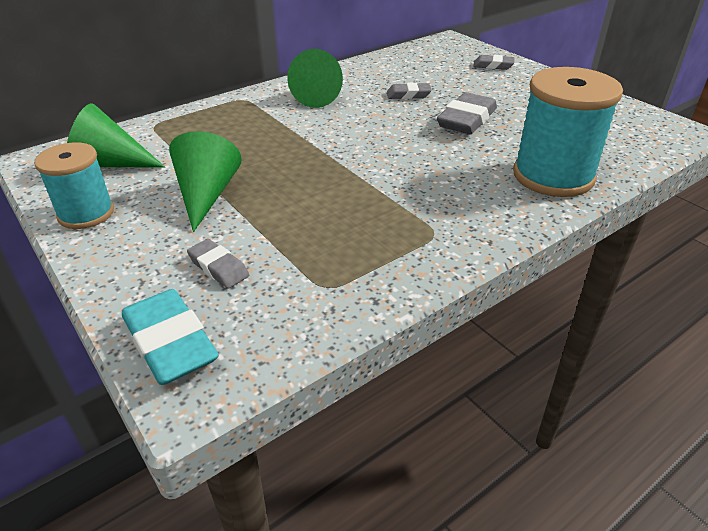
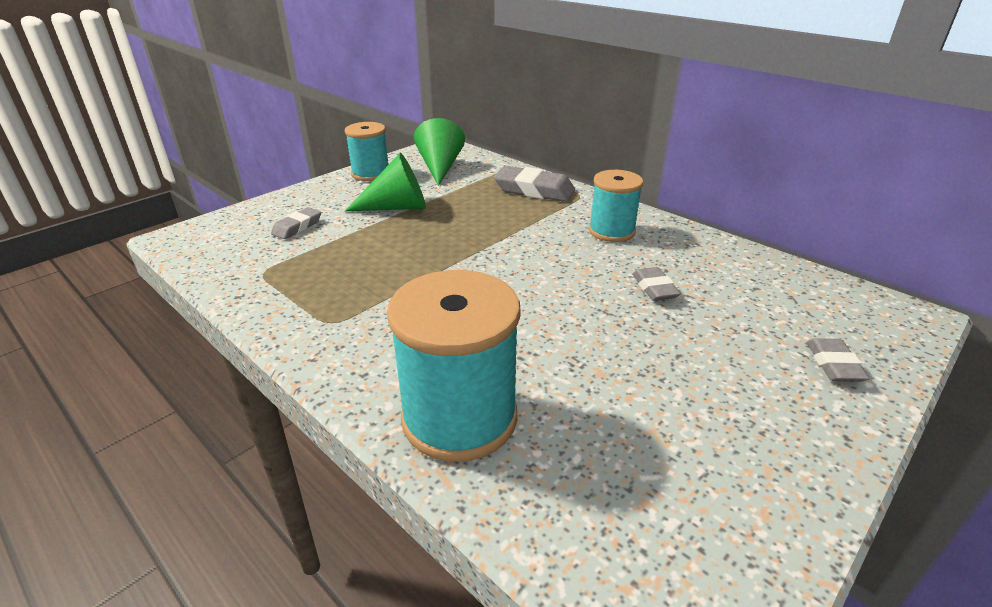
camera: 80 degrees right, 5 degrees down
turquoise eraser [122,289,219,385] -> none
green cone [287,49,343,108] -> turquoise spool [589,170,643,242]
grey eraser [437,92,497,134] -> grey eraser moved to [494,166,575,202]

